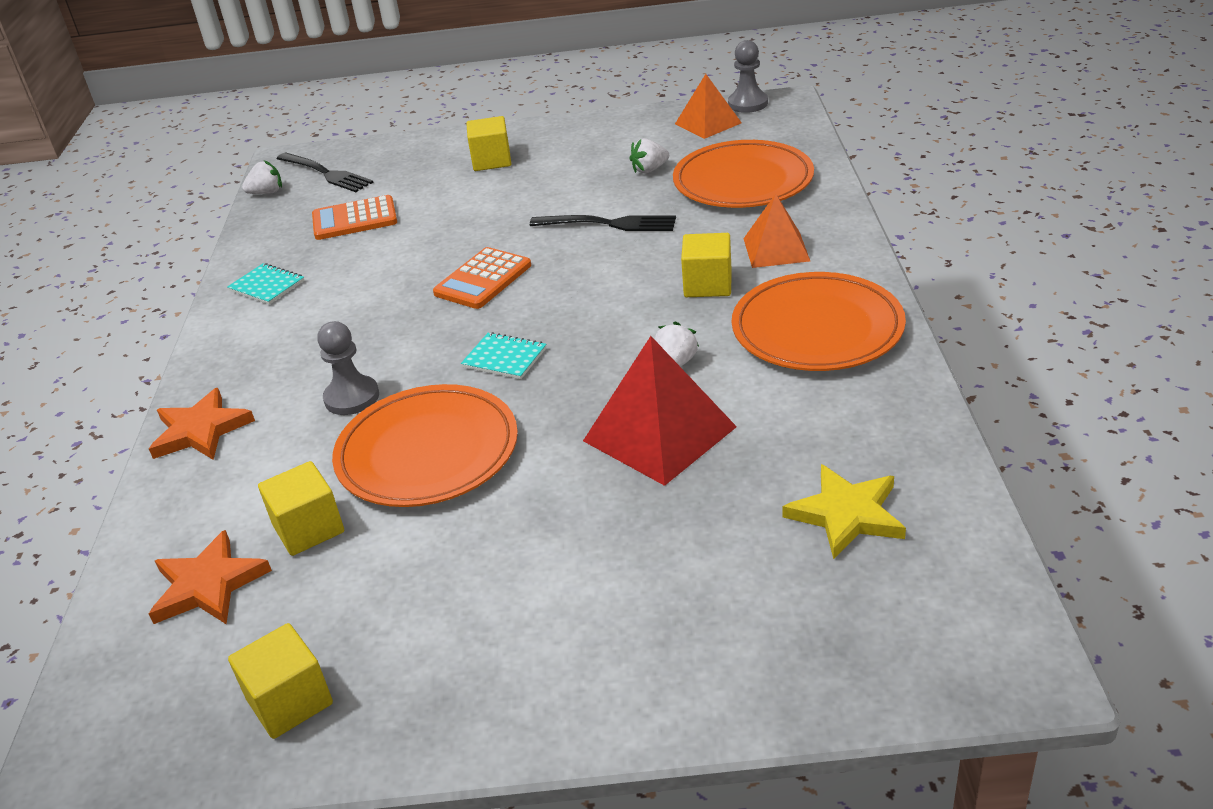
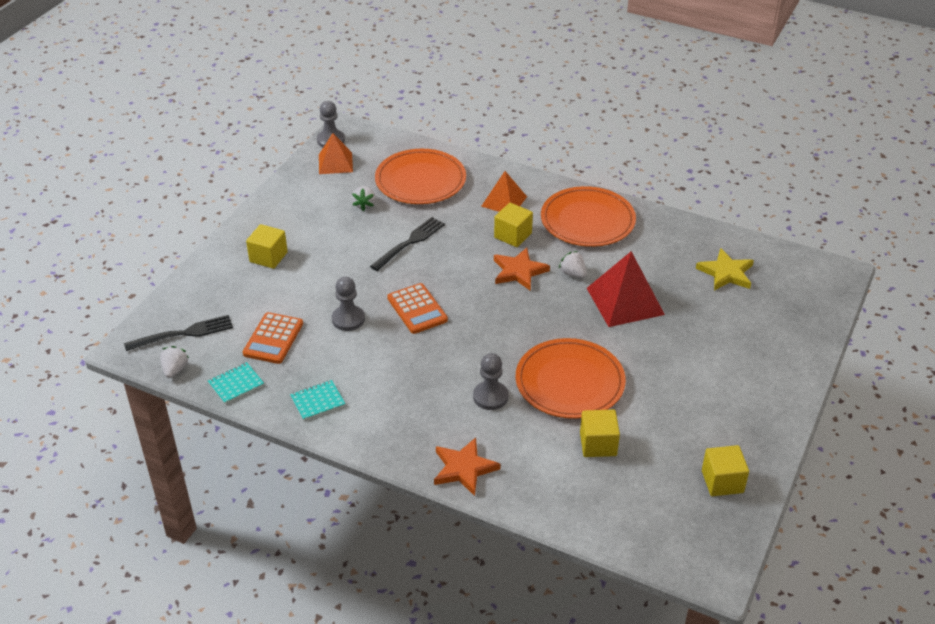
camera: 65 degrees left, 5 degrees up
orange star [149,530,272,624] -> orange star moved to [494,248,550,291]
turquoise notebook [461,332,546,379] -> turquoise notebook moved to [208,362,264,404]
none -> grey pawn [332,277,365,331]

